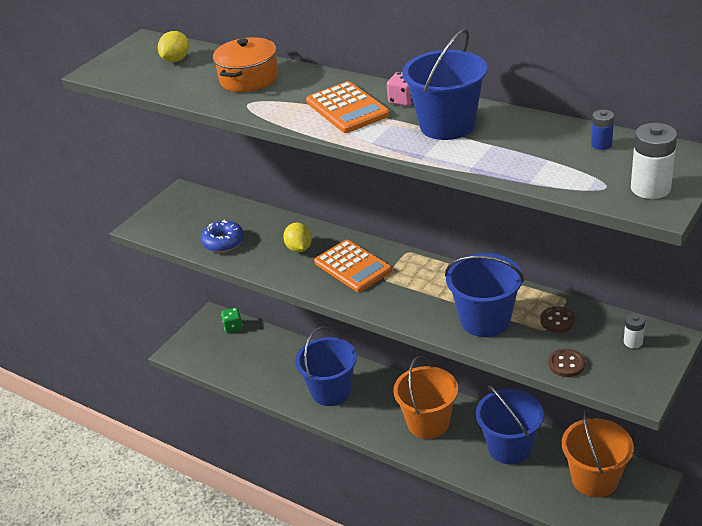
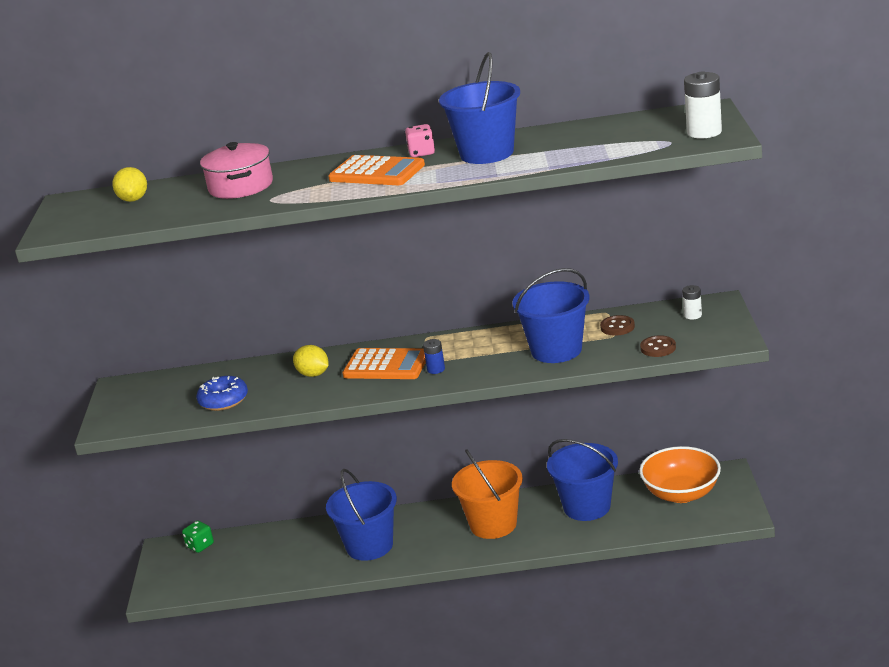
camera: 35 degrees left, 10 degrees down
orange pot [213,37,279,92] -> pink pot [200,142,273,199]
orange bucket [562,409,634,498] -> orange bowl [639,446,721,503]
blue battery [591,110,614,150] -> blue battery moved to [423,339,445,374]

